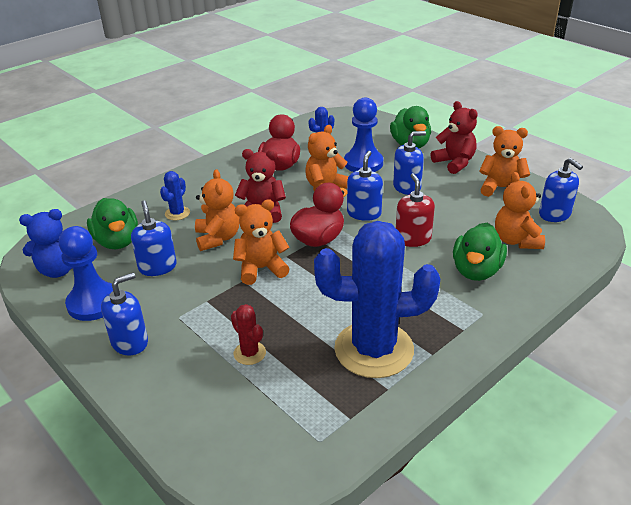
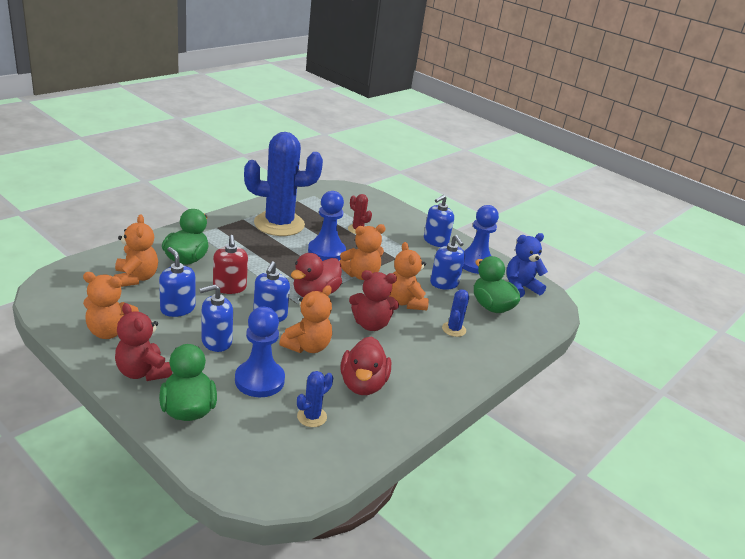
camera: 170 degrees right, 5 degrees down
blue soap dispenser [539,158,583,222] -> blue soap dispenser moved to [159,247,195,317]
none -> blue pawn [308,191,346,261]

